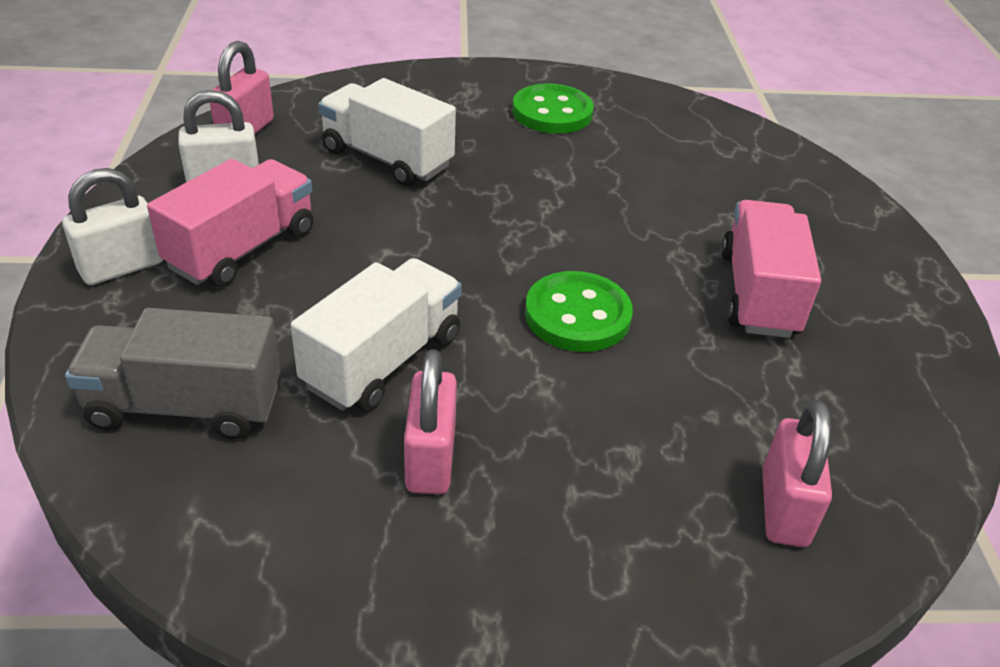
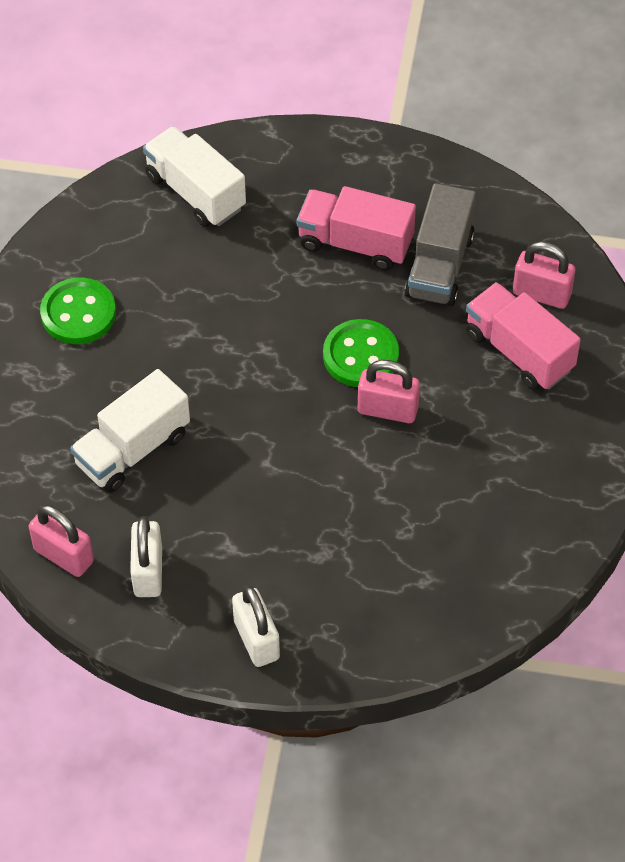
camera: 75 degrees left, 15 degrees up
grey truck [65,308,281,439] -> grey truck moved to [405,183,476,306]
pink truck [147,159,313,287] -> pink truck moved to [466,282,581,390]
white truck [291,258,462,412] -> white truck moved to [143,126,246,227]
pink padlock [404,349,457,494] -> pink padlock moved to [358,360,420,423]

